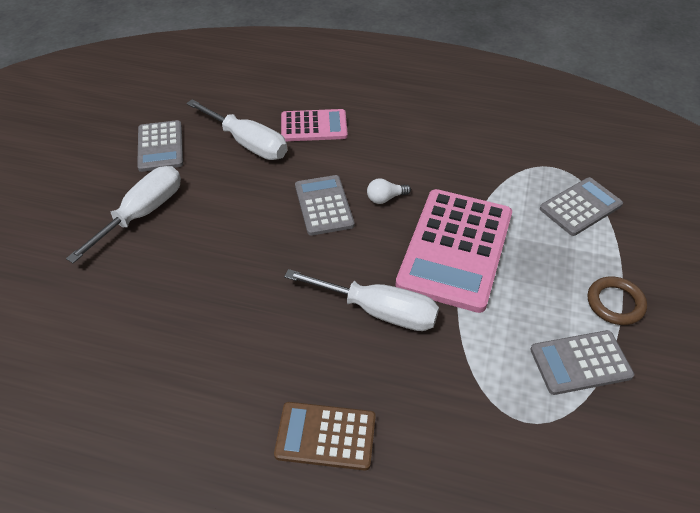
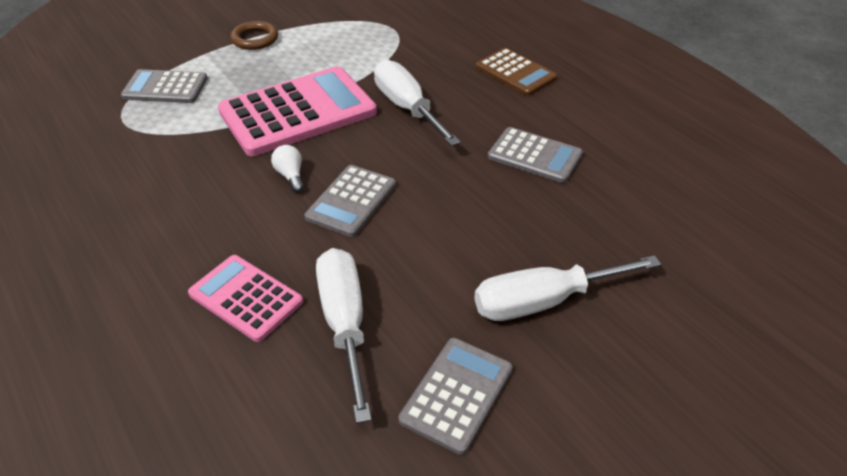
camera: 140 degrees left, 5 degrees down
white light bulb [367,178,411,204] -> white light bulb turned 135 degrees counterclockwise [271,145,304,193]
grey calculator [530,330,634,395] -> grey calculator moved to [488,127,583,183]

